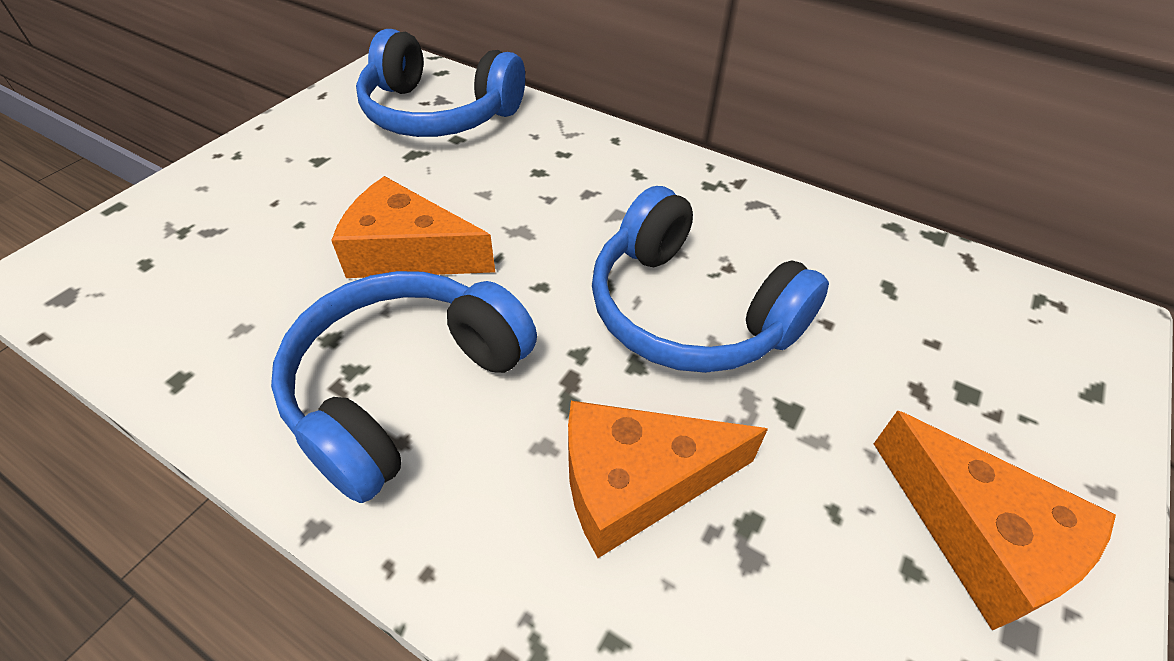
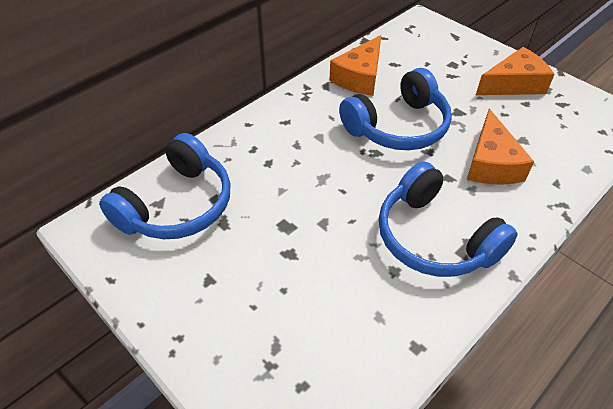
camera: 75 degrees left, 0 degrees up
orange cheese [331,176,495,278] -> orange cheese moved to [329,35,381,96]

